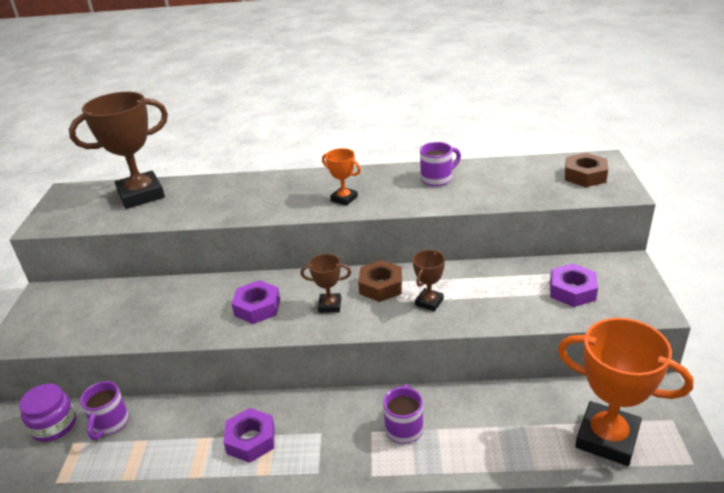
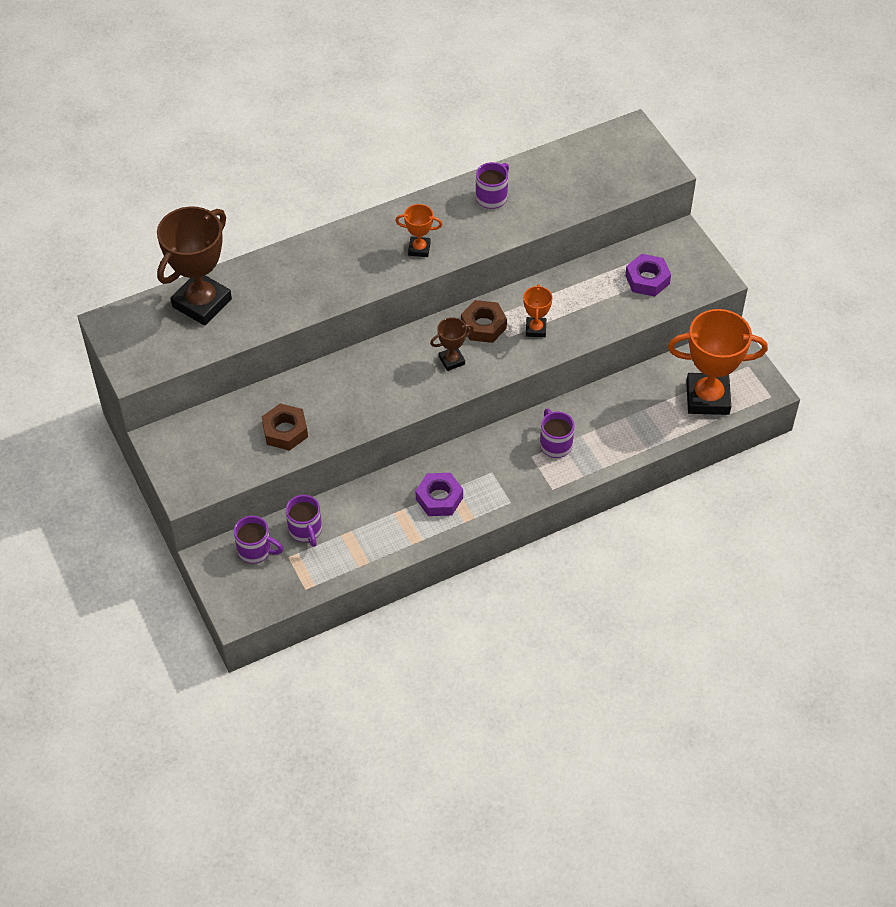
camera: 30 degrees left, 20 degrees up
purple jar [19,383,76,442] -> purple mug [234,516,283,563]
purple nut [232,280,280,324] -> none
brown trophy [413,250,445,311] -> orange trophy [523,284,553,337]
brown nut [565,153,608,187] -> brown nut moved to [262,403,308,451]

